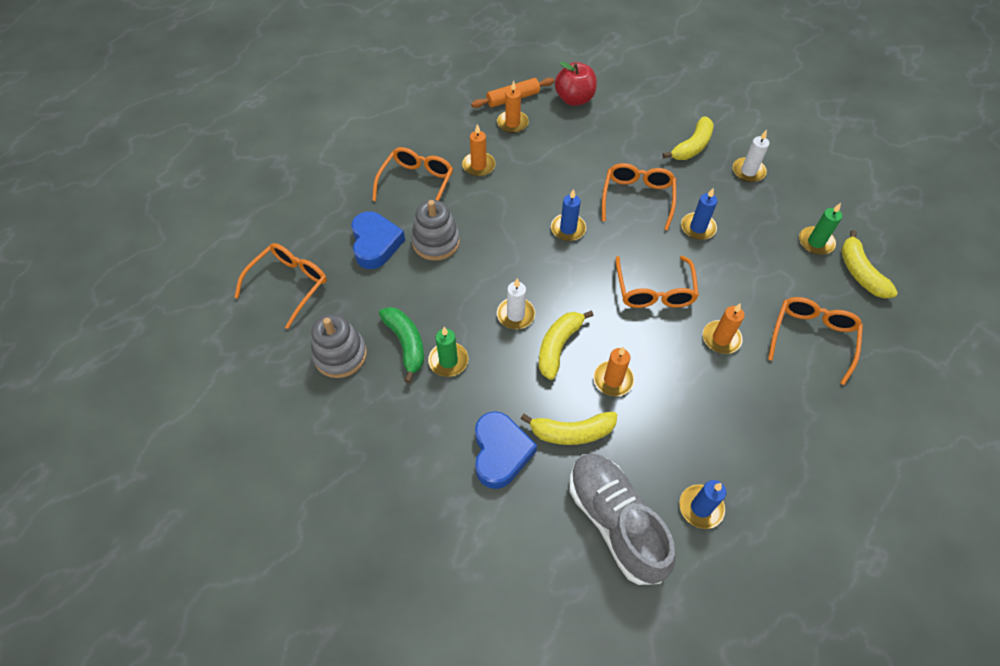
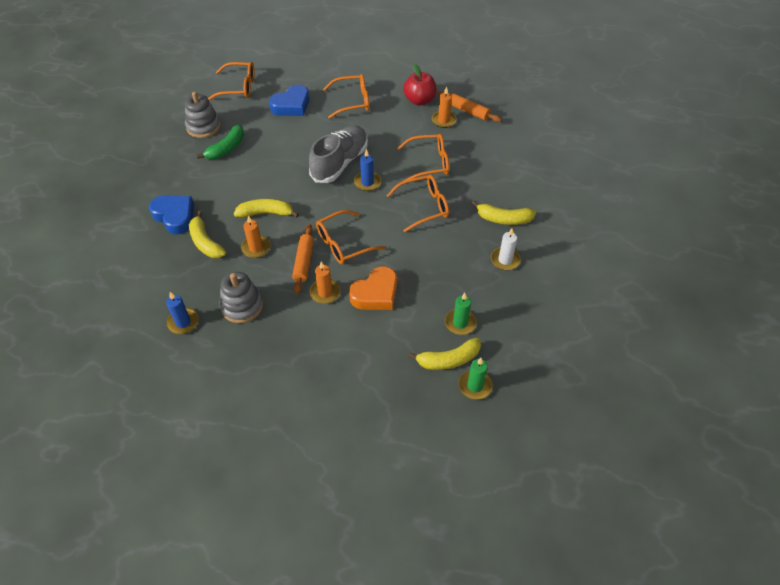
camera: 60 degrees right, 5 degrees down
grey stacking toy [411,200,460,261] -> grey stacking toy moved to [219,272,263,323]
green candle [428,327,468,377] -> green candle moved to [458,358,493,400]
orange candle [462,124,495,177] -> none
blue heart [475,411,537,489] -> blue heart turned 105 degrees counterclockwise [149,195,194,235]
white candle [497,279,535,329] -> none
red apple [555,61,597,106] -> red apple moved to [403,64,437,106]
grey shoe [569,453,676,585] -> grey shoe moved to [309,125,368,183]
blue candle [681,188,718,240] -> none
orange glasses [768,297,863,385] -> orange glasses moved to [397,134,449,181]
yellow banana [841,230,898,298] -> yellow banana turned 150 degrees counterclockwise [408,338,481,370]
none -> orange rolling pin [292,224,314,294]
none -> orange heart [349,266,397,310]

